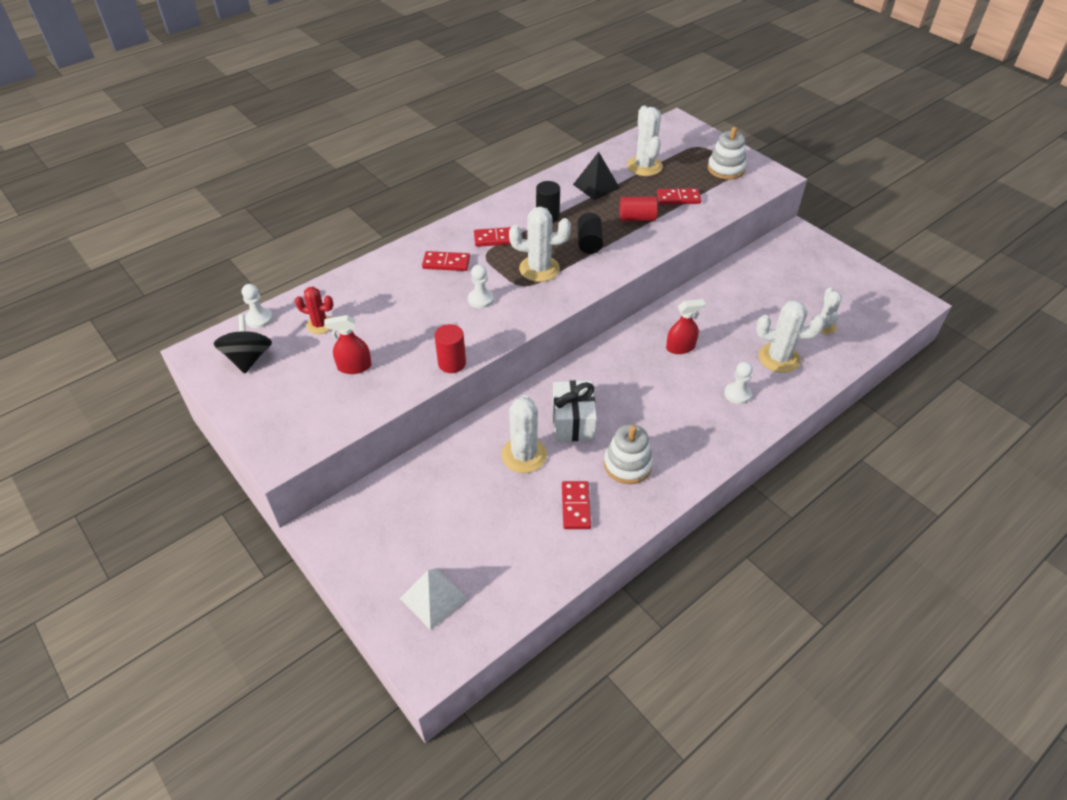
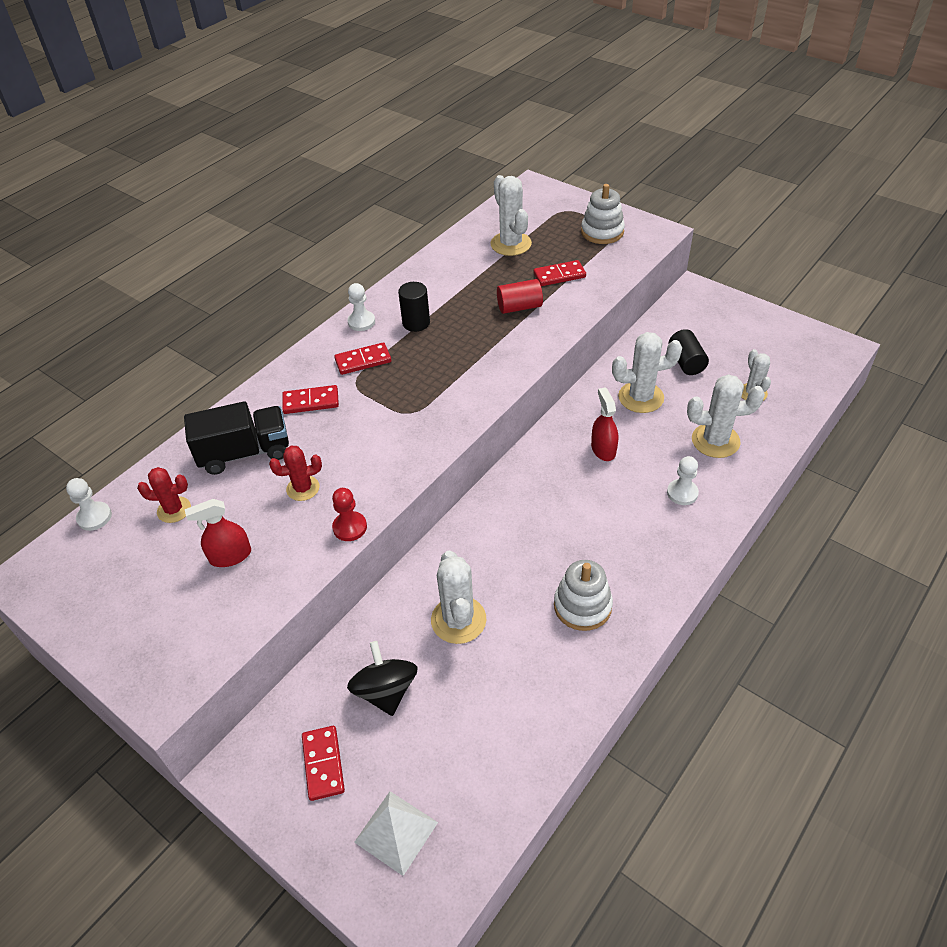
camera: 10 degrees left, 0 degrees up
black spinning top [214,315,272,373] -> black spinning top moved to [347,641,418,716]
red cylinder [434,324,466,373] -> red pawn [332,488,367,541]
white pawn [468,264,494,308] -> white pawn moved to [348,283,375,331]
white cactus [509,206,571,282] -> white cactus moved to [612,332,682,413]
white gift [552,380,597,442] -> none
red domino [562,481,591,529] -> red domino moved to [302,726,345,801]
black pyramid [573,152,620,200] -> none
black cylinder [577,213,603,254] -> black cylinder moved to [668,329,709,375]
red spray bottle [666,299,705,354] -> red spray bottle turned 75 degrees counterclockwise [591,387,618,461]
none -> black truck [184,401,289,475]
none -> red cactus [269,446,322,501]

